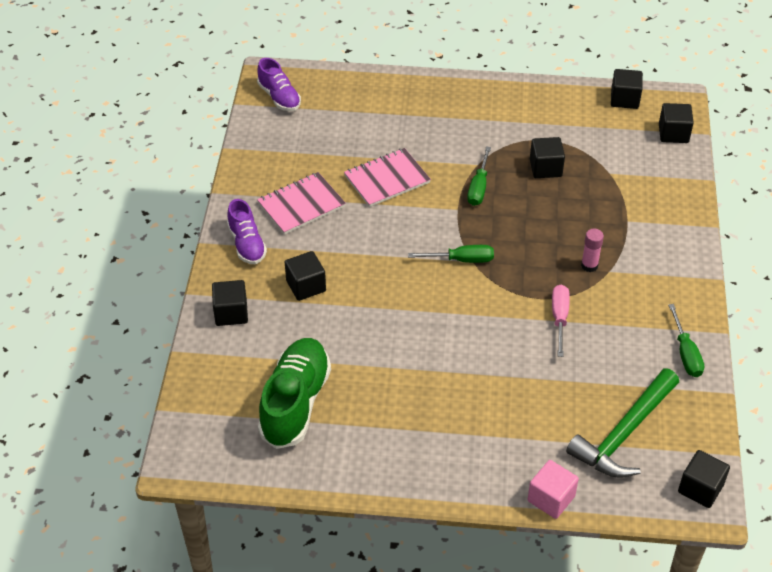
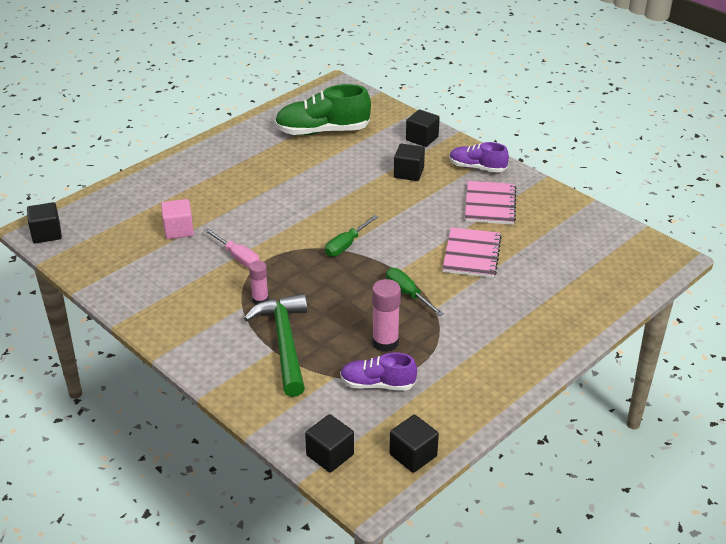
camera: 130 degrees right, 10 degrees down
purple shoe [257,58,301,111] -> purple shoe moved to [340,353,417,391]
green shoe [258,338,331,449] -> green shoe turned 120 degrees clockwise [275,84,371,135]
pink cube [528,460,579,519] -> pink cube moved to [161,199,194,239]
black cube [530,137,565,178] -> pink glue stick [372,279,401,352]
green hammer [566,368,679,478] -> green hammer moved to [244,294,307,397]
green screwdriver [668,304,704,377] -> none

